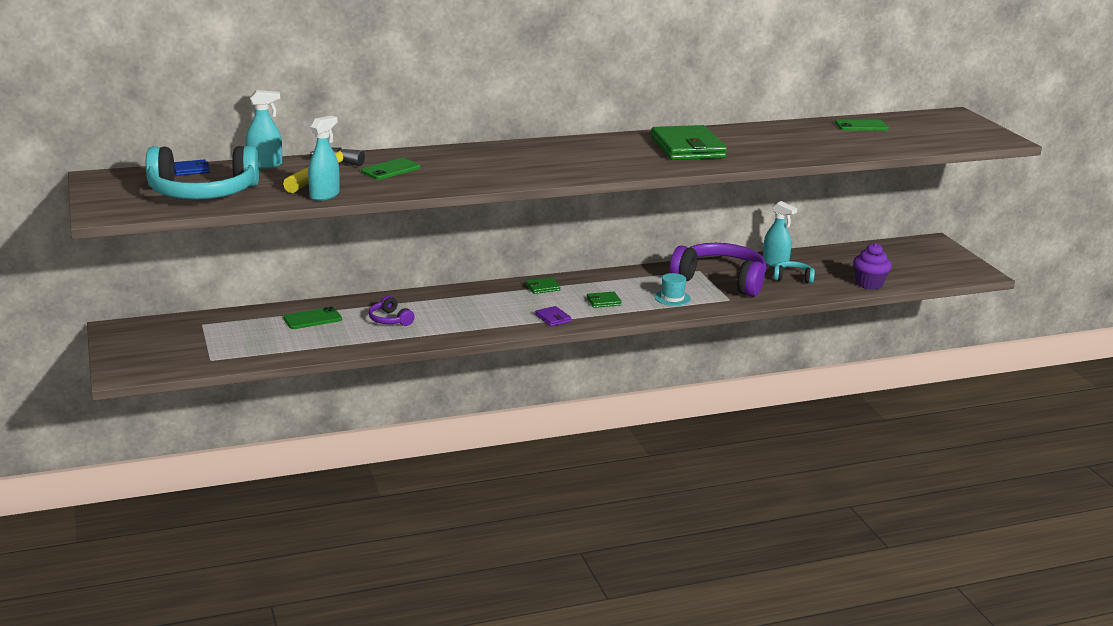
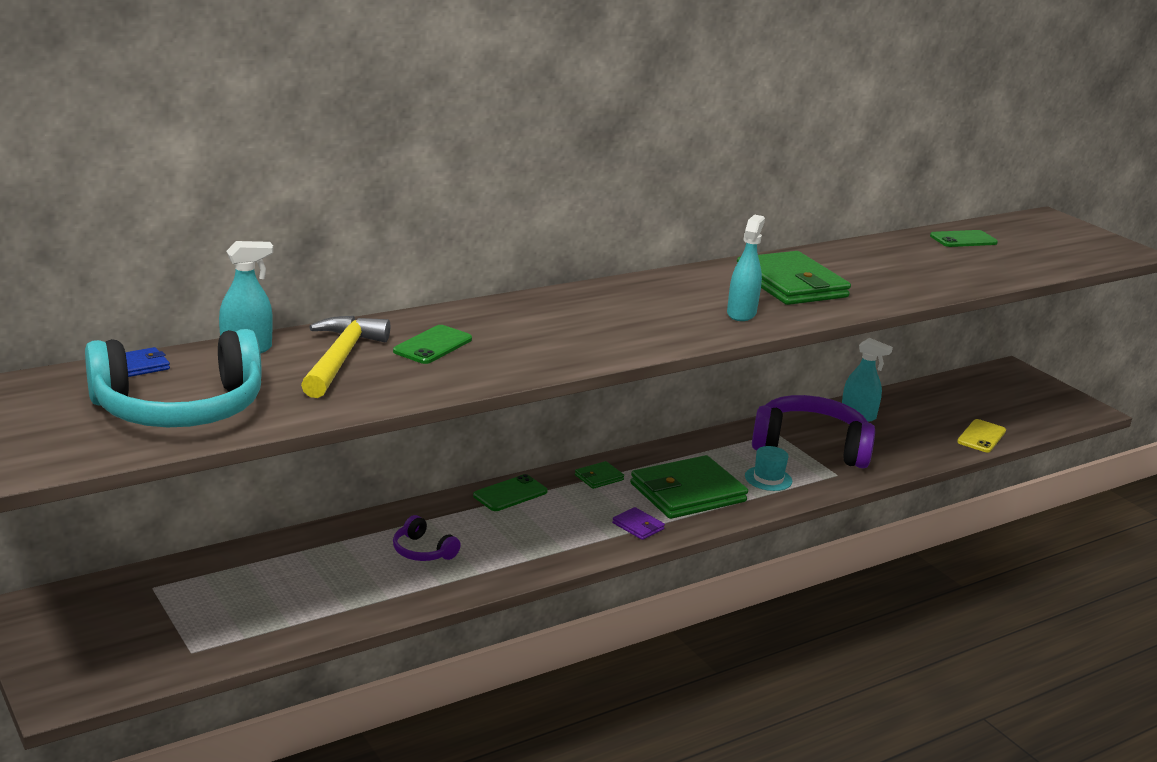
camera: 15 degrees left, 0 degrees up
green phone [283,307,342,329] -> green phone moved to [473,474,548,511]
turquoise spray bottle [308,116,339,201] -> turquoise spray bottle moved to [727,214,765,321]
green wallet [587,292,622,308] -> green wallet [630,455,748,519], size x2.35
turquoise headphones [773,261,815,283] -> none
purple cupcake [853,243,892,290] -> yellow phone [957,419,1006,452]

